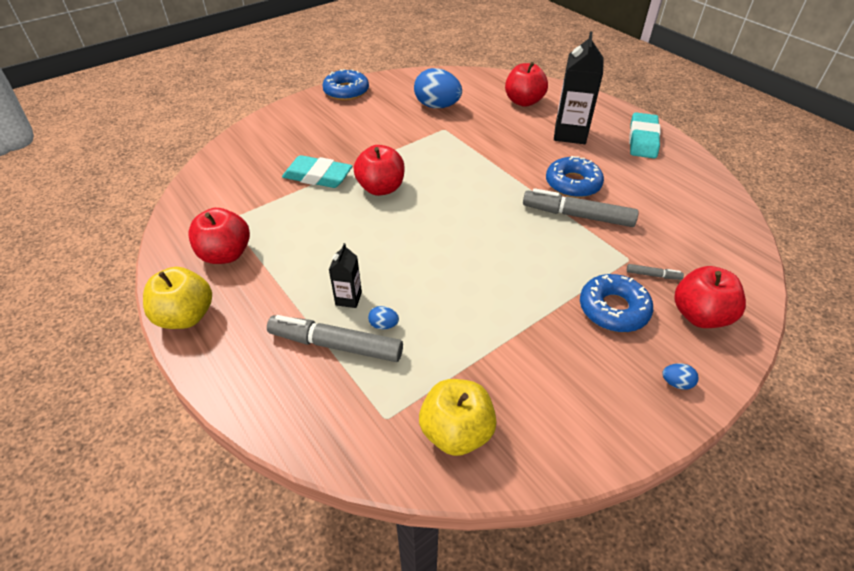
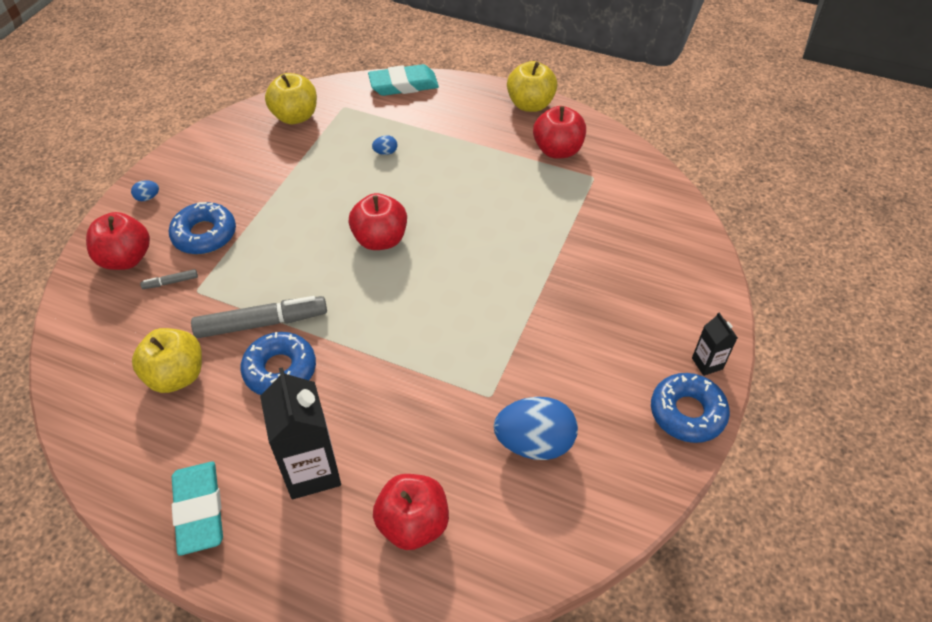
camera: 150 degrees right, 5 degrees up
grey marker [267,315,403,362] -> none
turquoise eraser [282,155,352,188] -> turquoise eraser moved to [368,64,439,96]
black carton [329,243,362,308] -> black carton moved to [692,313,738,376]
red apple [354,145,405,196] -> red apple moved to [349,193,407,250]
none -> yellow apple [132,328,202,393]

